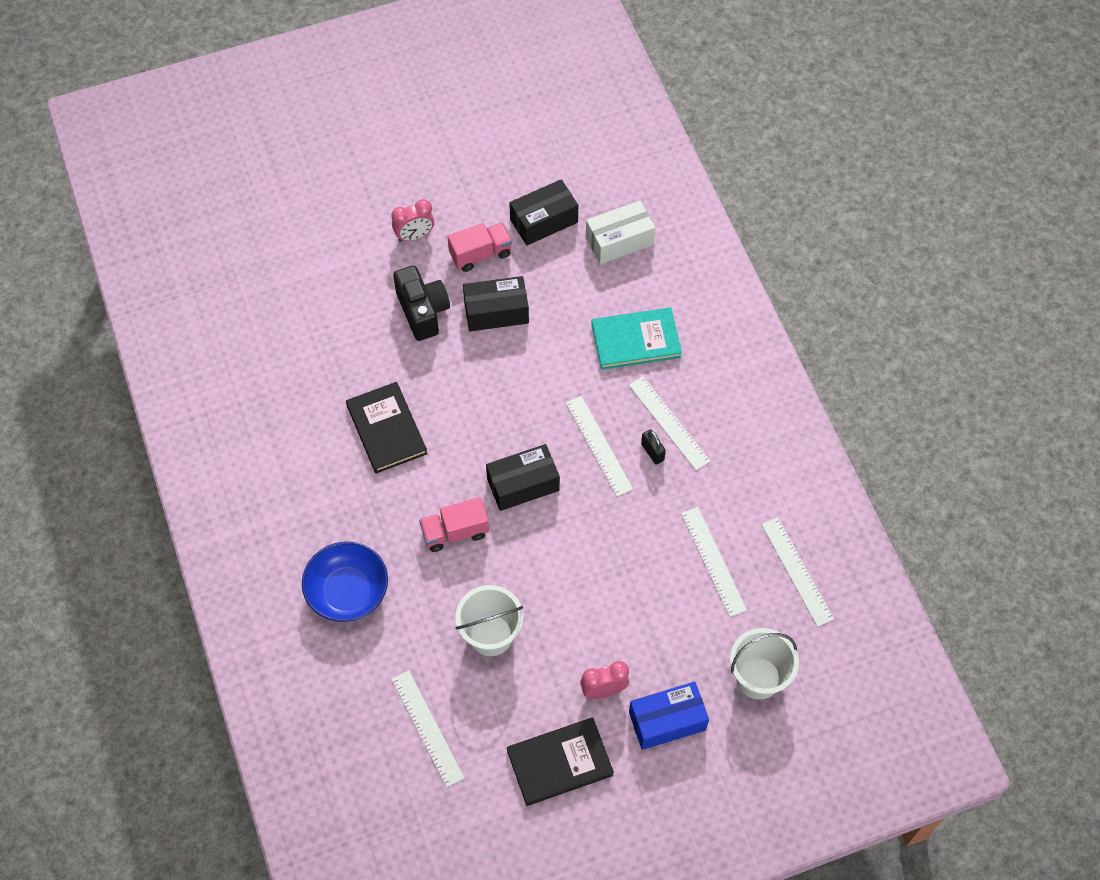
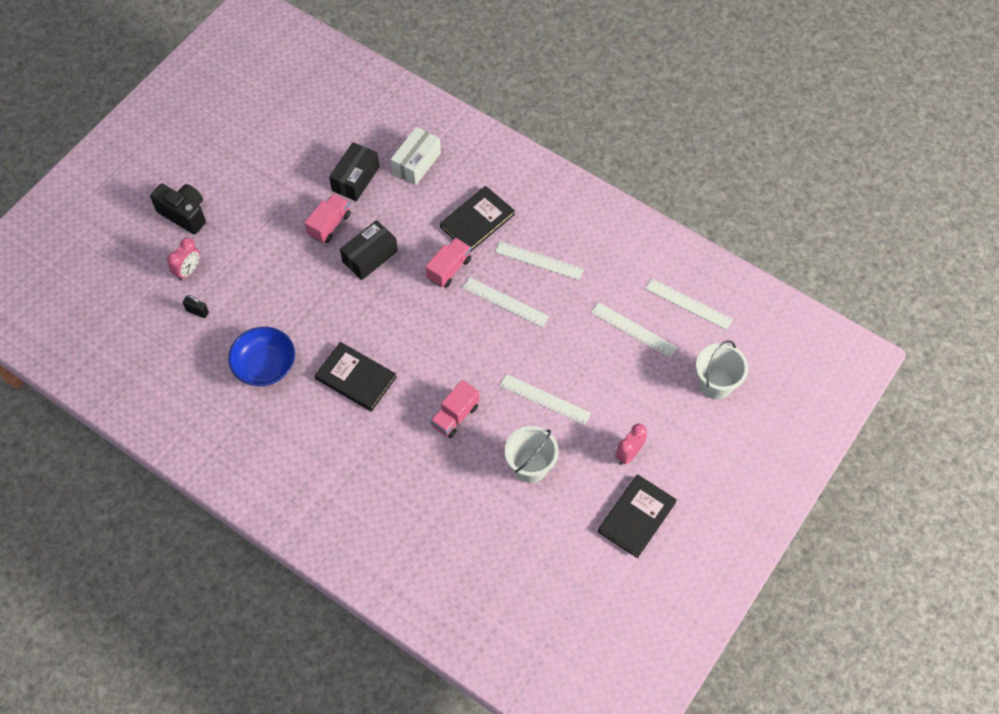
camera: 35 degrees left, 0 degrees up
blue bowl [302,542,388,622] -> blue bowl moved to [228,327,295,386]
pink clock [391,199,434,242] -> pink clock moved to [167,238,200,281]
white ruler [392,670,464,787] -> white ruler moved to [500,374,591,425]
black camera [393,265,450,341] -> black camera moved to [150,184,206,234]
black box [486,444,560,511] -> none
turquoise book [591,308,682,370] -> black book [440,186,515,252]
blue box [629,682,709,750] -> none
black padlock [641,429,666,465] -> black padlock moved to [183,295,209,318]
none -> pink truck [425,238,471,288]

